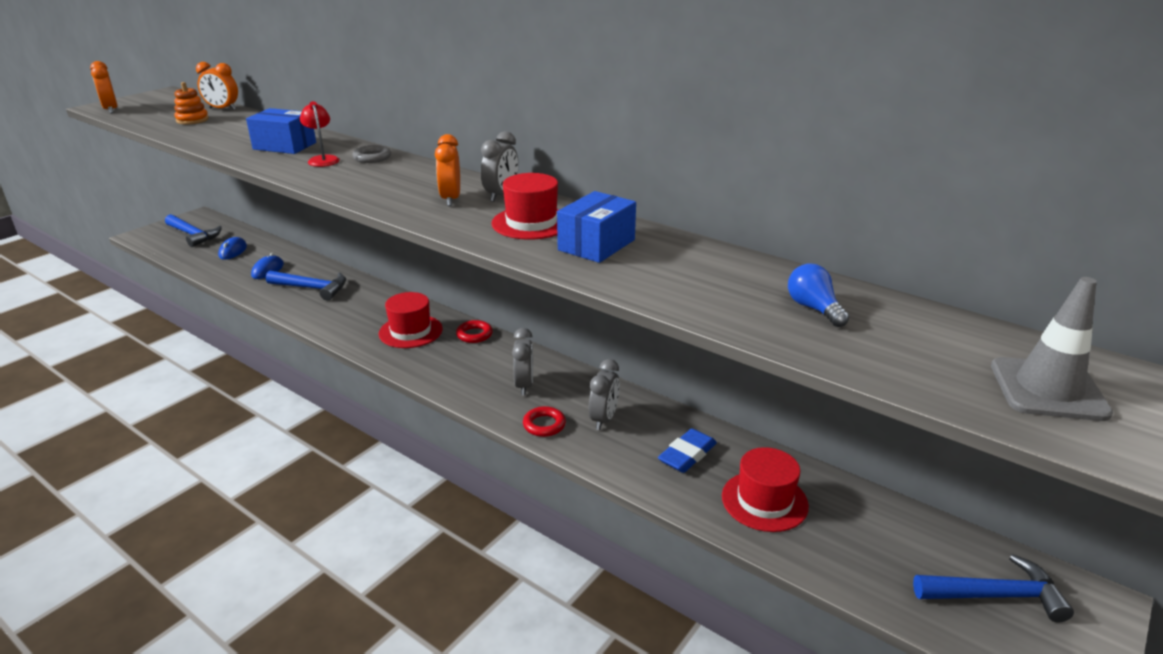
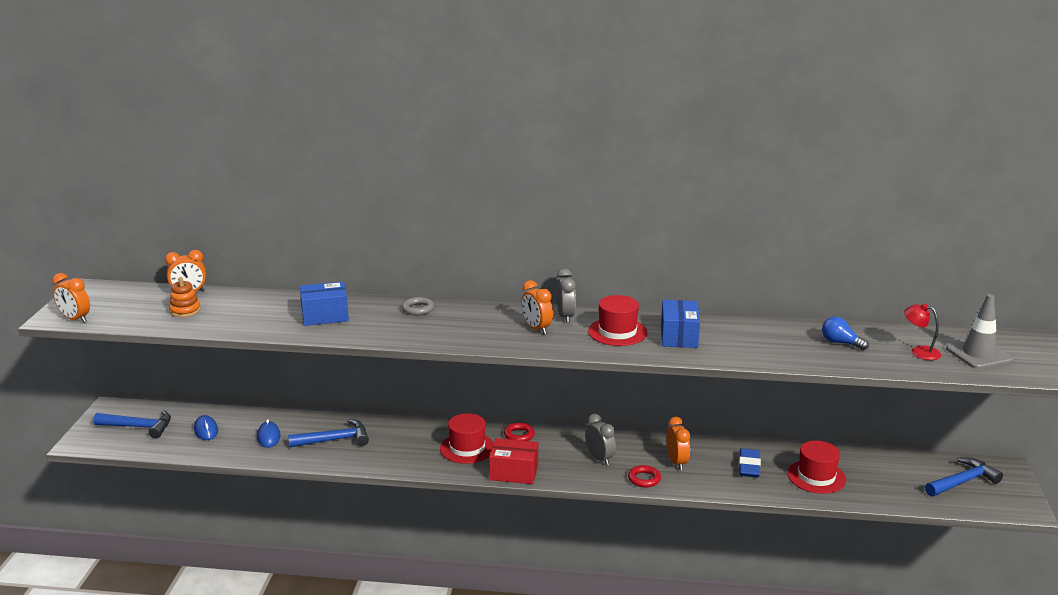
camera: 30 degrees left, 5 degrees down
red lamp [300,101,340,167] -> red lamp moved to [904,303,941,360]
grey clock [589,359,620,430] -> orange clock [666,417,690,470]
none -> red box [489,438,538,484]

